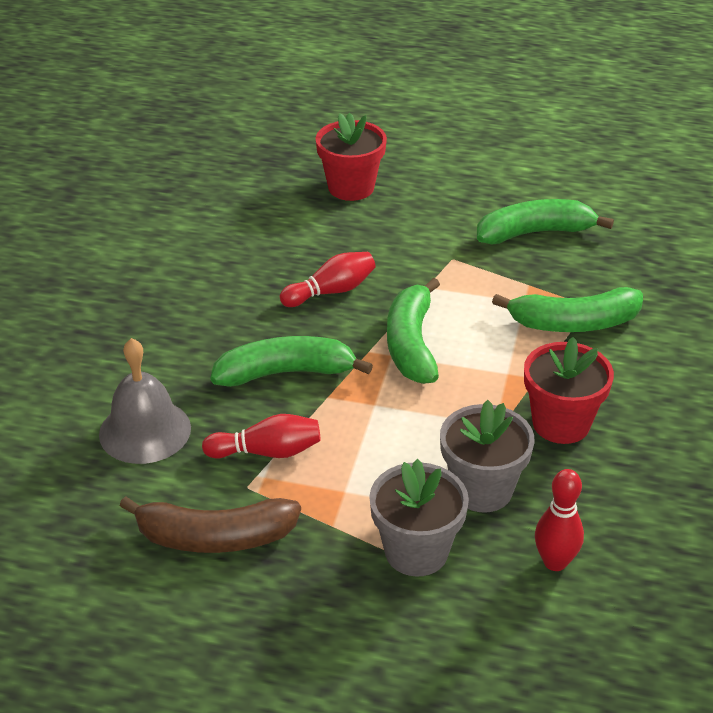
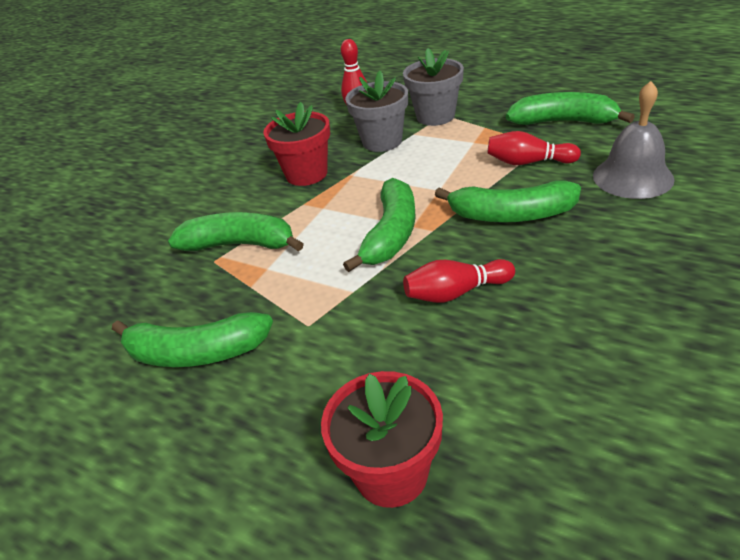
camera: 160 degrees left, 0 degrees up
brown banana [120,496,301,553] -> green banana [506,92,635,125]

